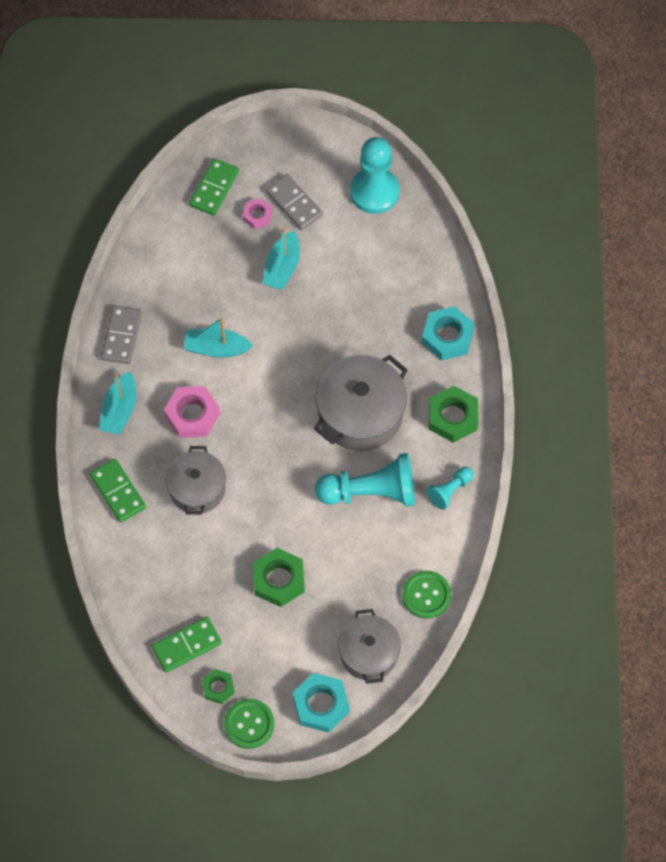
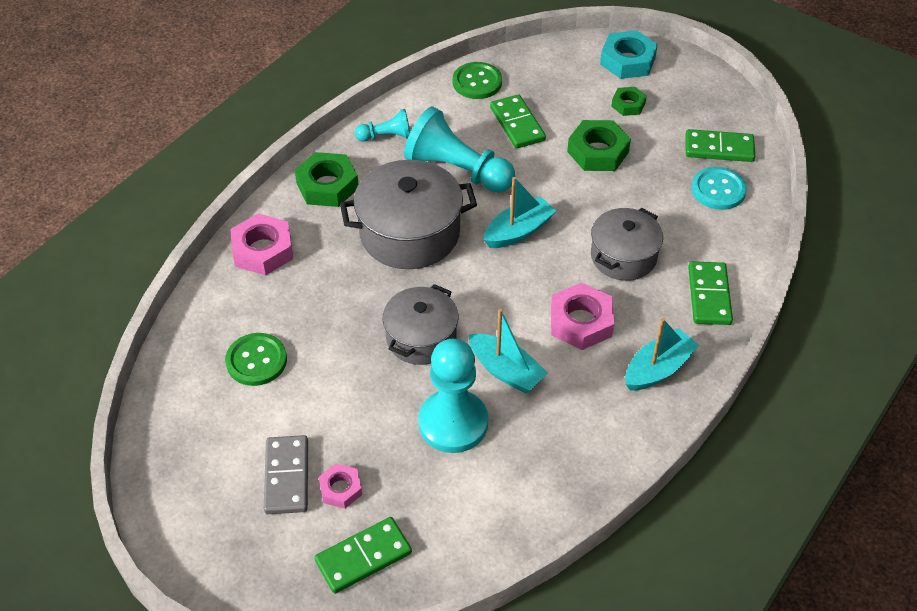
camera: 145 degrees left, 15 degrees down
grey domino [101,305,142,364] -> none
green nut [202,669,235,704] -> green nut moved to [611,87,647,116]
green button [224,699,274,749] -> green button moved to [225,333,287,386]
turquoise boat [262,227,300,290] -> turquoise boat moved to [484,177,556,248]
grey pot [338,609,401,684] -> grey pot moved to [383,284,458,365]
turquoise pawn [350,137,400,214] -> turquoise pawn moved to [418,339,488,453]
turquoise nut [422,306,475,361] -> pink nut [230,213,293,275]
none -> green domino [490,94,546,149]
none -> turquoise button [691,167,747,210]

